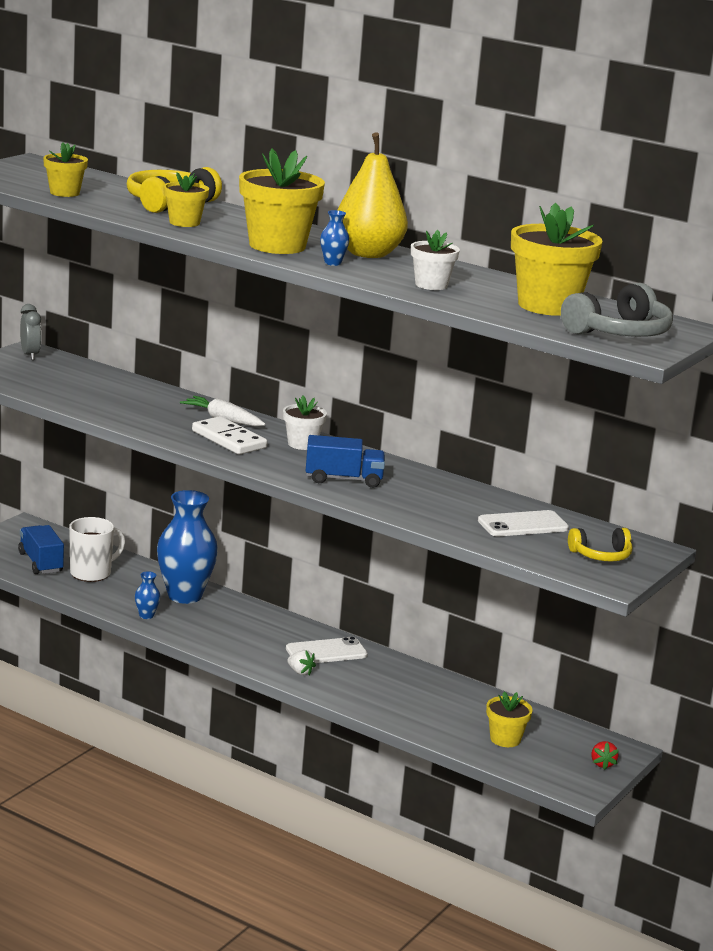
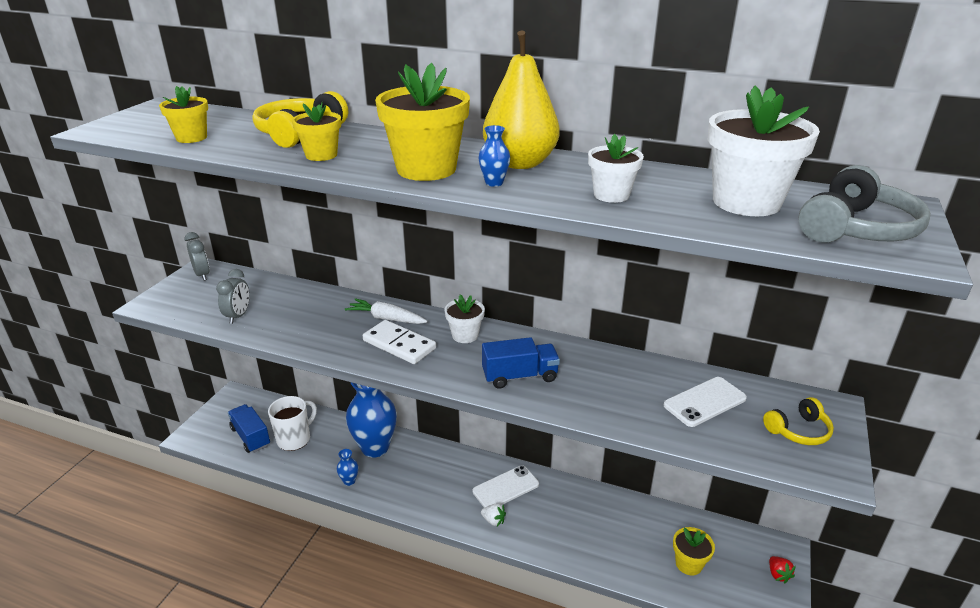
camera: 10 degrees left, 10 degrees up
yellow flower pot [511,202,603,316] -> white flower pot [708,86,820,216]
none -> grey clock [216,269,250,324]

